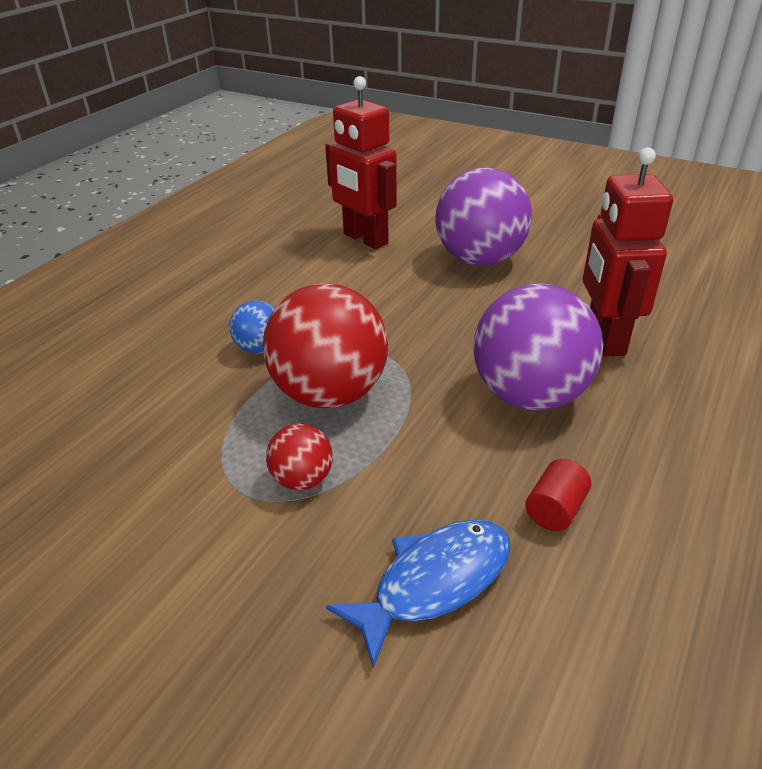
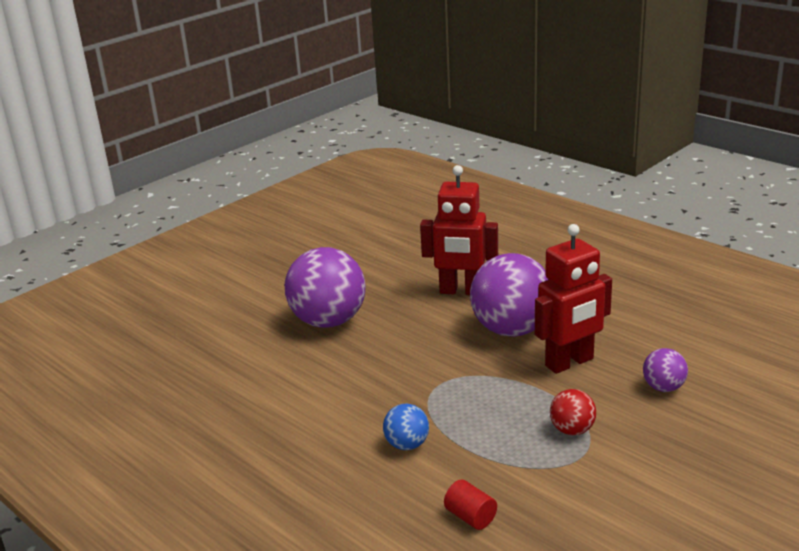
camera: 75 degrees left, 10 degrees down
red ball [263,283,388,409] -> none
red robot [325,76,397,249] -> red robot moved to [535,224,612,374]
blue fish [326,519,510,668] -> purple ball [643,348,688,392]
red cylinder [525,459,591,531] -> red cylinder moved to [444,479,497,530]

